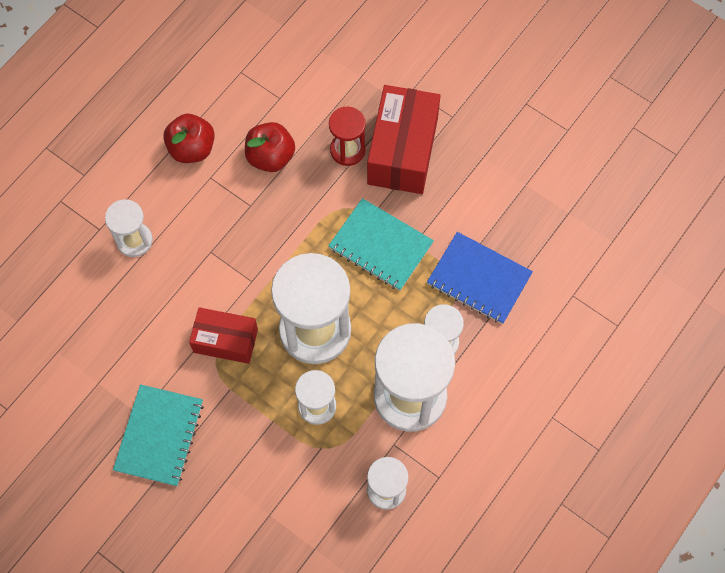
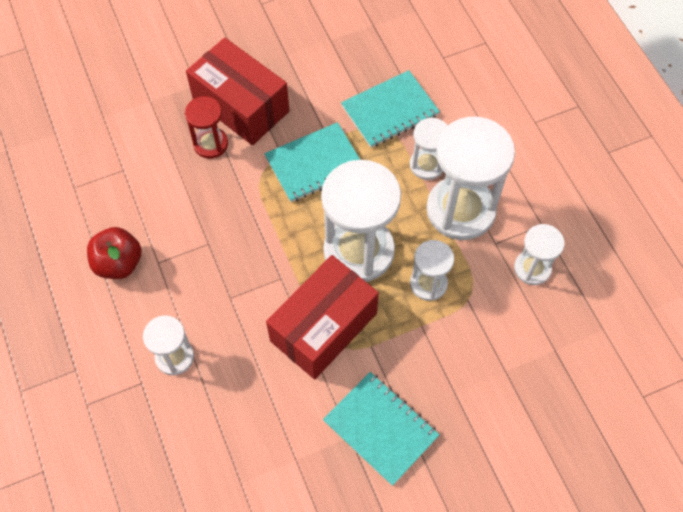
camera: 60 degrees left, 5 degrees down
red box [189,307,258,364] -> red box [266,255,379,379], size x1.59
red apple [245,122,295,172] -> none
blue notebook [427,232,533,324] -> turquoise notebook [341,70,440,148]

